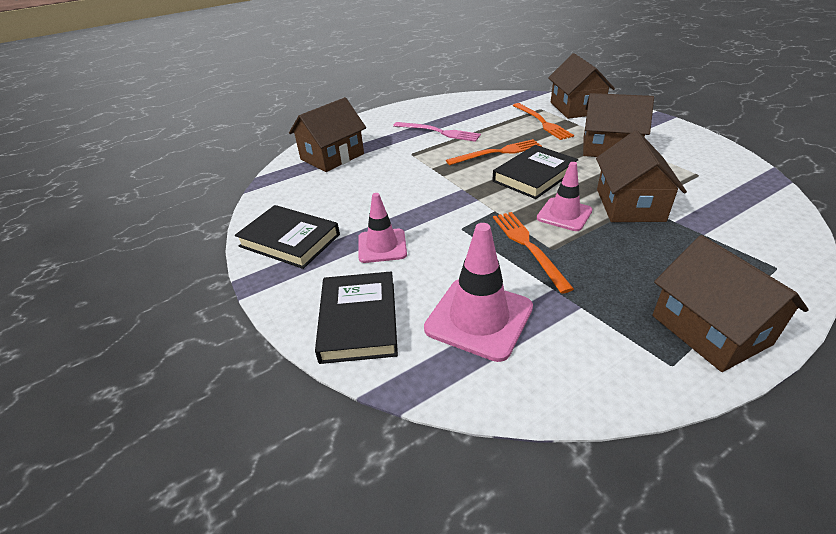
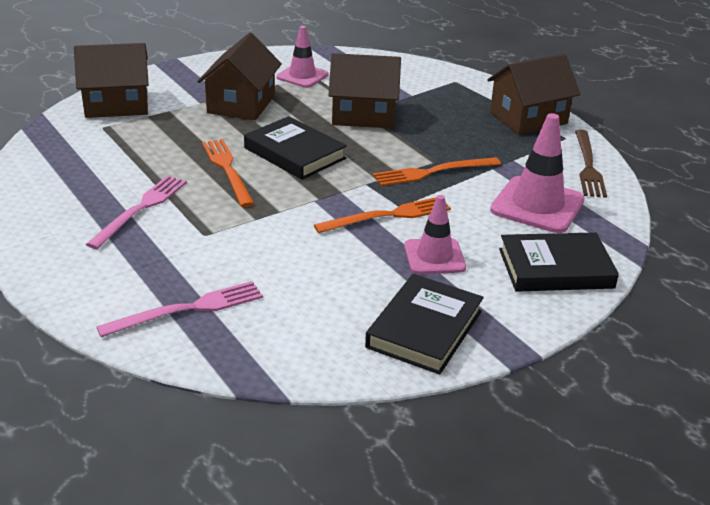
camera: 95 degrees left, 5 degrees down
brown house [289,97,366,172] -> pink fork [96,281,263,337]
orange fork [513,103,574,140] -> orange fork moved to [314,197,451,233]
pink traffic cone [537,162,592,231] -> pink traffic cone moved to [276,26,329,88]
none -> brown fork [575,130,607,198]

